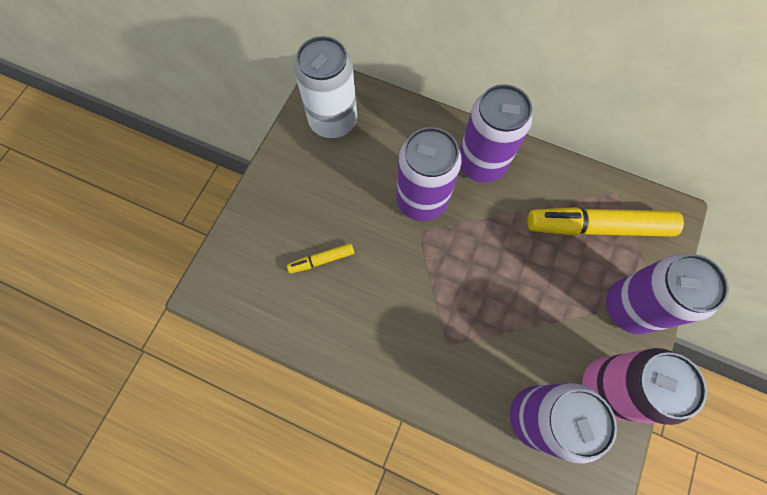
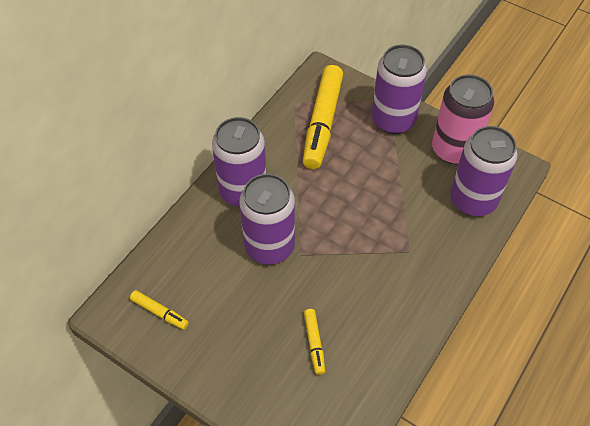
camera: 80 degrees left, 15 degrees down
white can [294,36,357,138] -> yellow marker [130,290,189,330]

